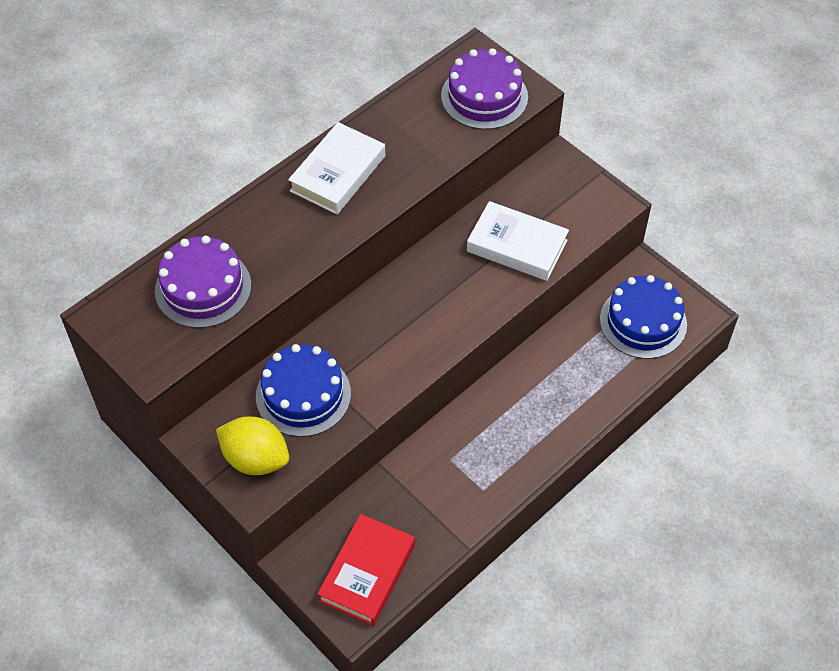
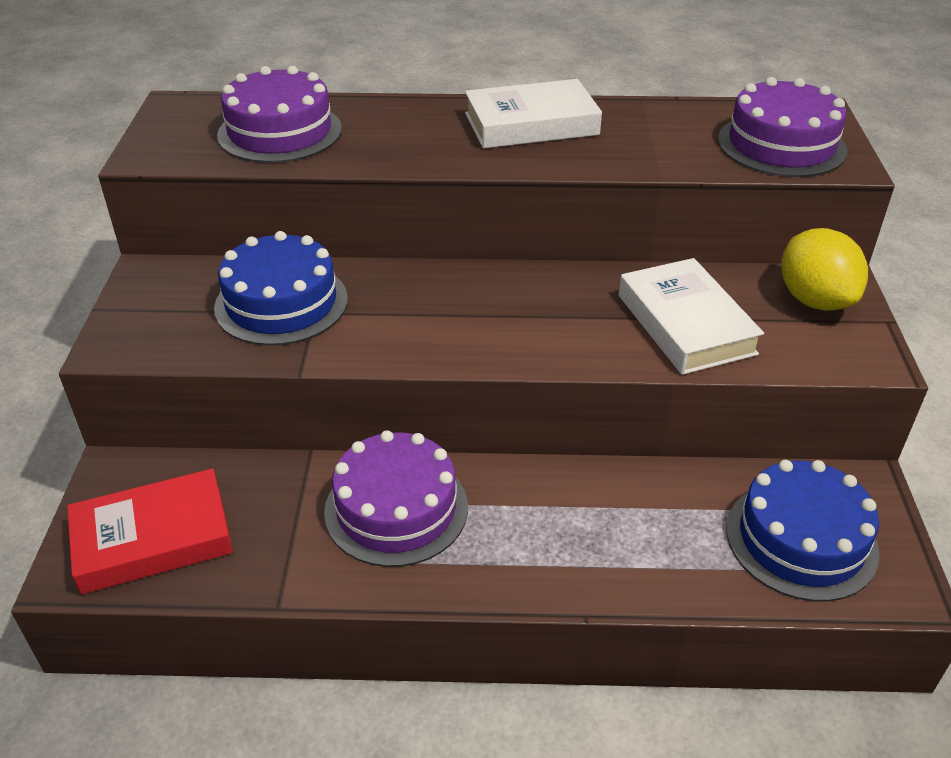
camera: 45 degrees right, 15 degrees down
yellow lemon [216,417,289,475] -> yellow lemon moved to [781,228,868,311]
none -> purple cake [324,430,468,567]

